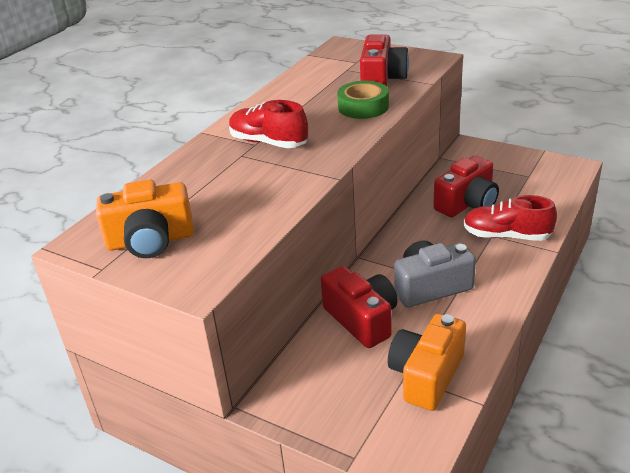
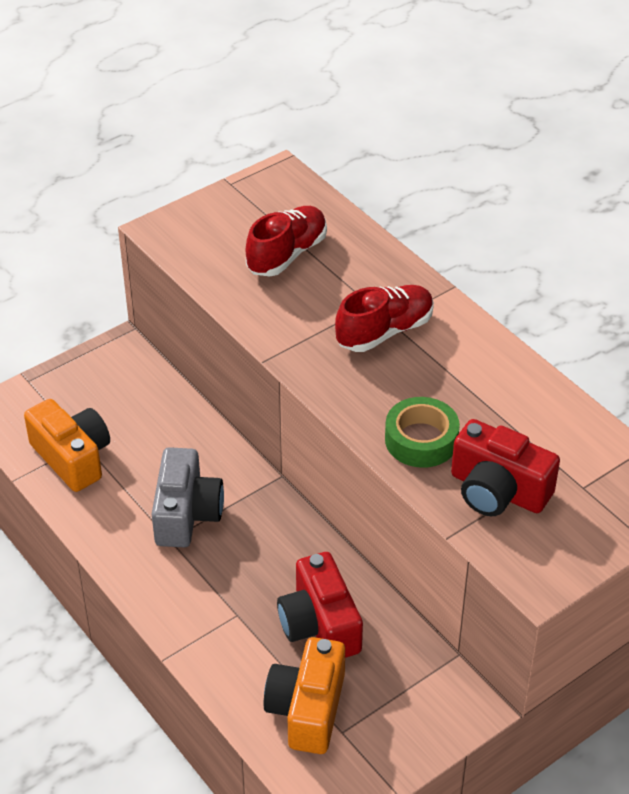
camera: 110 degrees right, 10 degrees up
orange camera [96,180,194,258] -> orange camera moved to [264,637,345,754]
red camera [321,266,398,348] -> none
red shoe [463,195,557,241] -> red shoe moved to [246,206,327,276]

